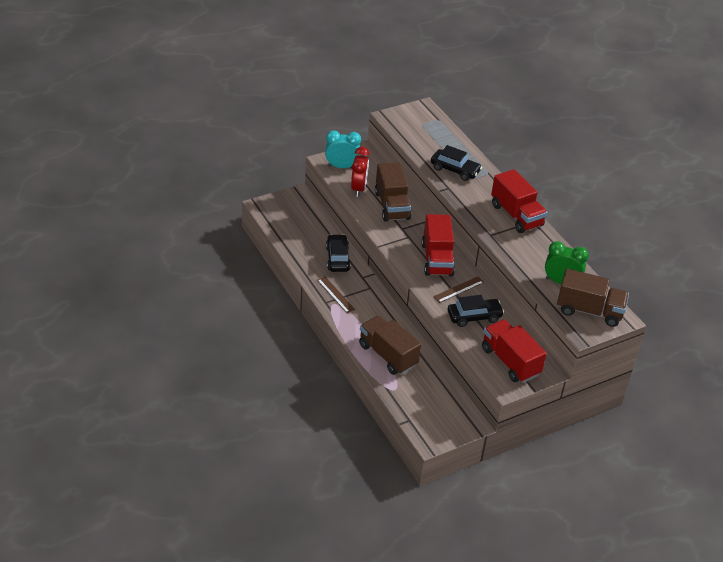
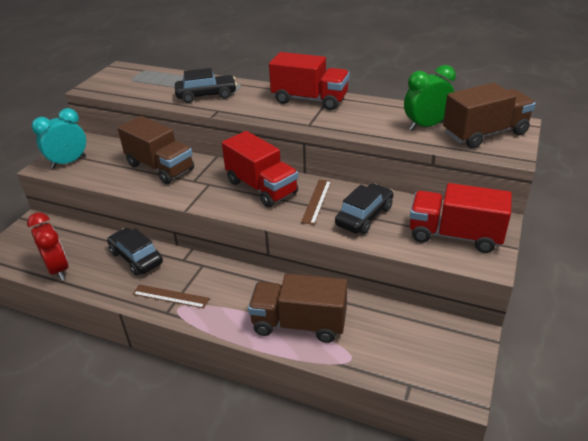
camera: 35 degrees left, 5 degrees down
red clock [351,147,370,197] -> red clock moved to [27,212,69,280]

